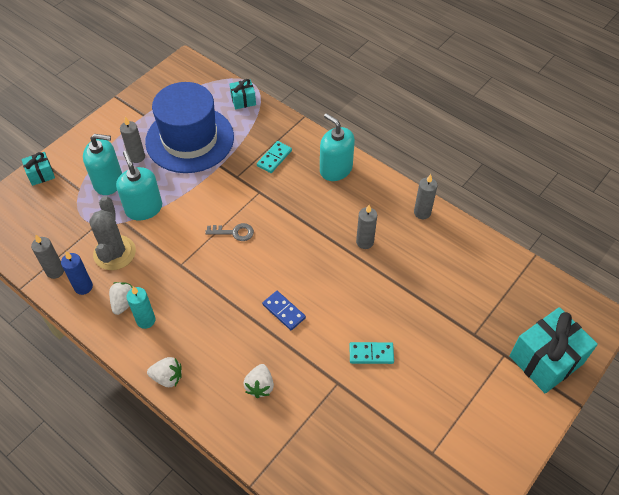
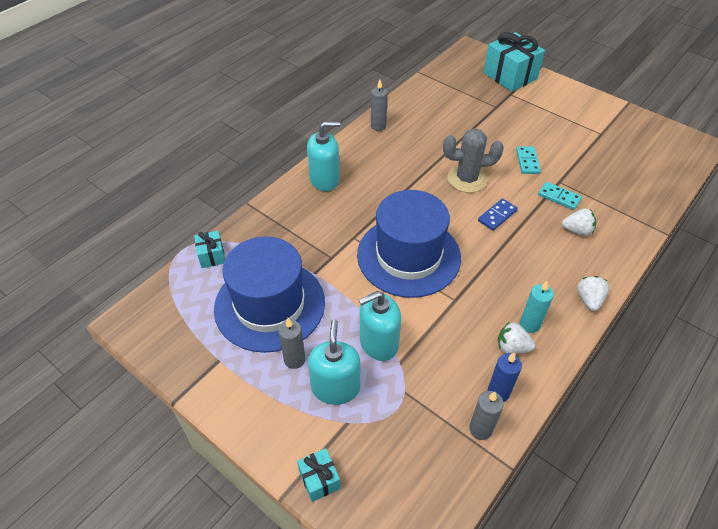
camera: 90 degrees left, 5 degrees down
grey cactus [89,196,136,270] -> grey cactus moved to [443,128,504,193]
grey key [205,223,254,241] -> blue hat [357,190,461,298]
turquoise domino [257,141,292,173] -> turquoise domino moved to [538,182,582,210]
turquoise soap dispenser [320,113,355,181] -> turquoise soap dispenser turned 150 degrees counterclockwise [307,121,340,191]
grey candle [356,205,377,249] -> none

